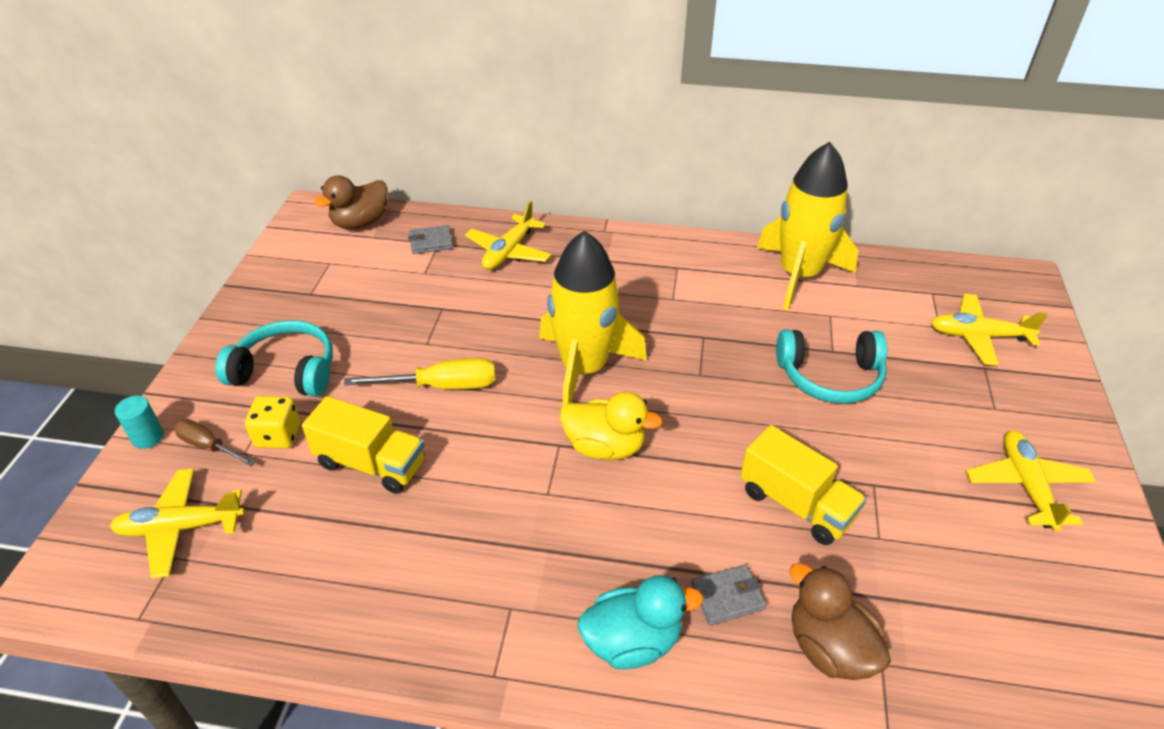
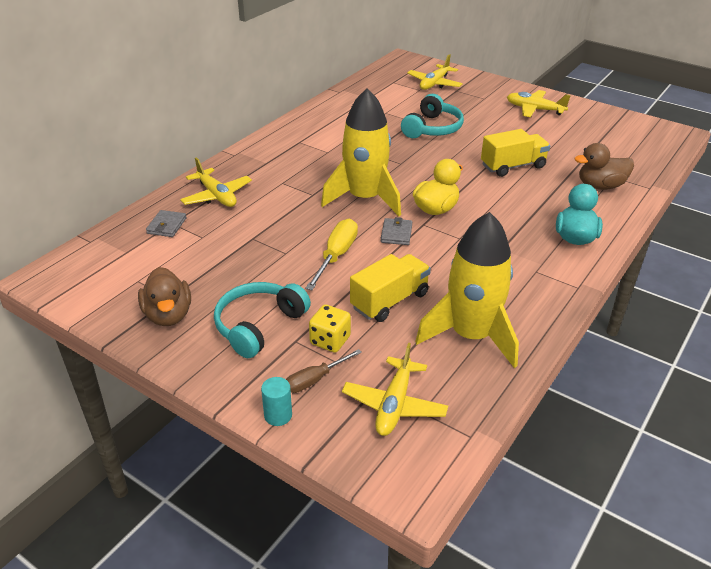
camera: 65 degrees left, 5 degrees down
brown duck [314,175,388,229] -> brown duck moved to [138,267,191,326]
grey wallet [691,565,766,625] -> grey wallet moved to [381,217,412,245]
yellow rocket [757,142,858,311] -> yellow rocket moved to [415,212,519,368]

